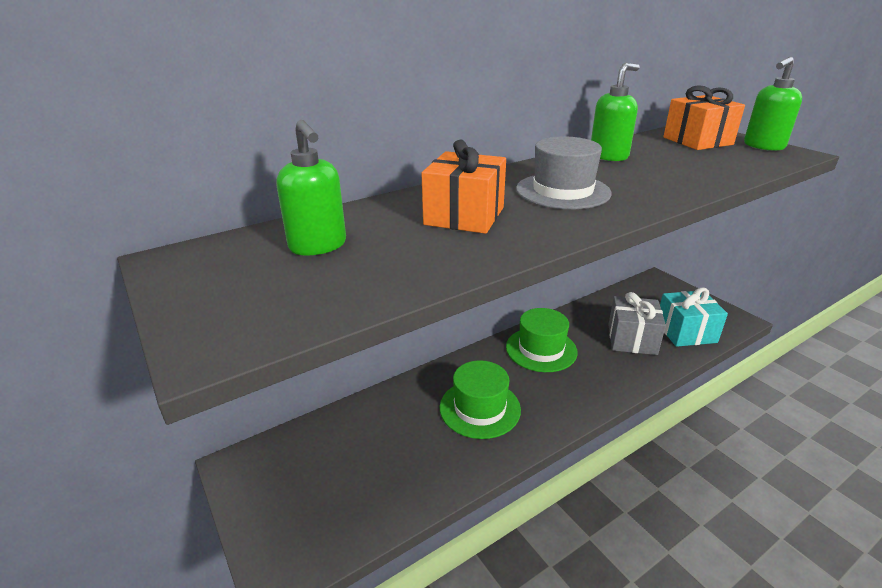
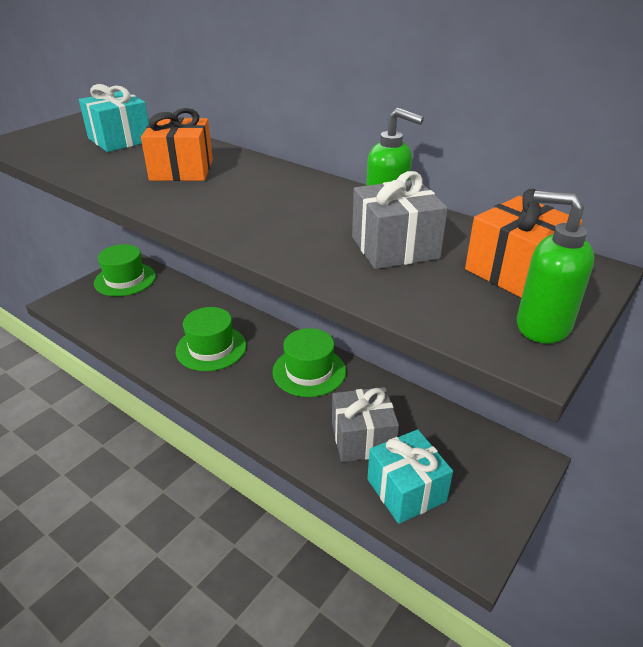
camera: 70 degrees right, 5 degrees up
green soap dispenser [276,120,346,256] -> turquoise gift [79,84,149,152]
grey hat [516,137,612,209] -> none
none -> green hat [94,244,156,296]
none -> grey gift [352,171,448,269]

